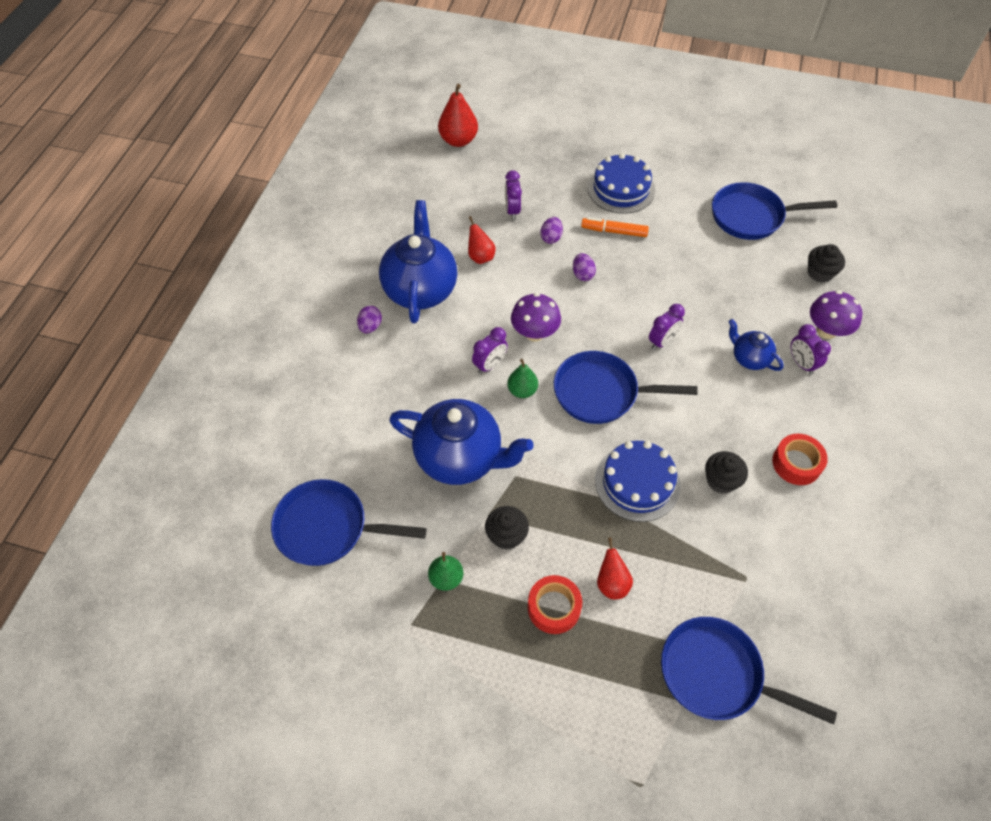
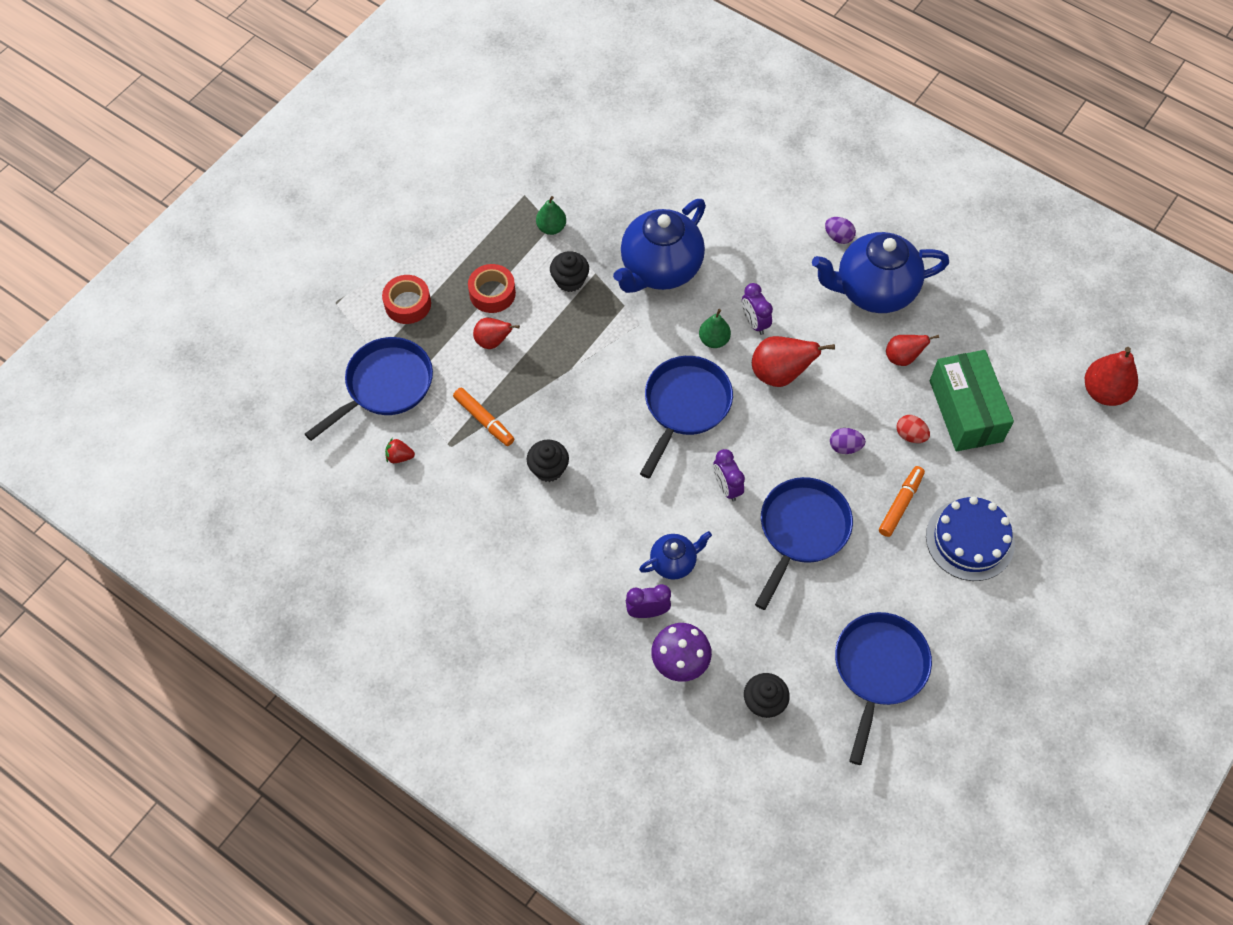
camera: 110 degrees right, 5 degrees up
blue pan [271,479,427,566] -> blue pan moved to [755,477,853,610]
blue teapot [379,200,457,323] -> blue teapot turned 150 degrees clockwise [812,232,949,313]
purple clock [505,170,522,220] -> green box [930,350,1014,452]
purple mushroom [511,293,561,342] -> red pear [752,336,835,387]
purple egg [540,217,563,244] -> red egg [896,415,930,443]
blue cake [595,441,681,522] -> none
red tape [772,434,828,485] -> red tape moved to [382,275,431,324]
none -> red strawberry [385,438,415,463]
none -> orange marker [453,388,514,446]

